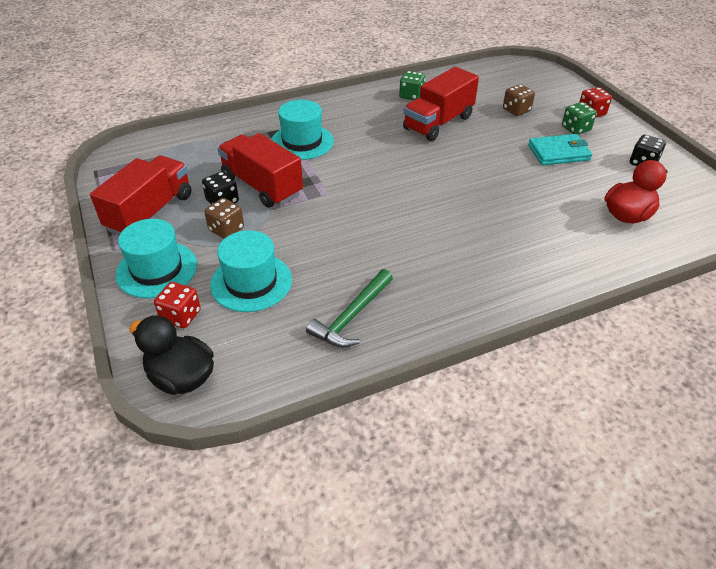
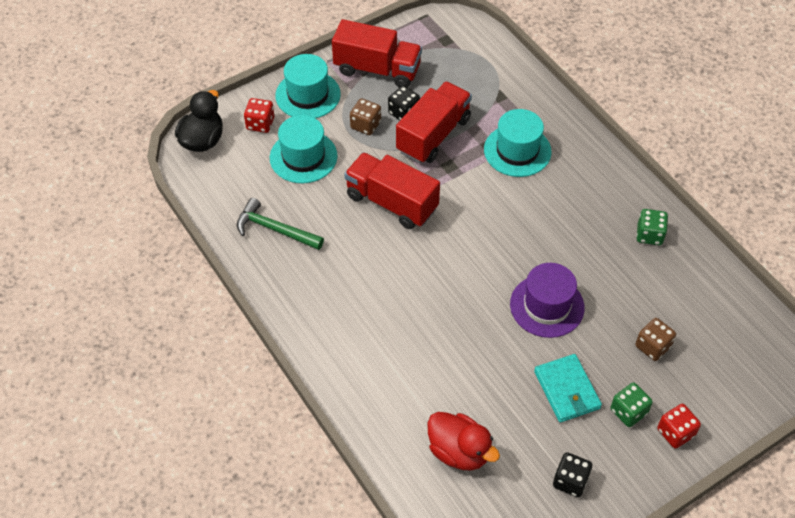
camera: 80 degrees right, 10 degrees up
red truck [403,67,479,141] -> red truck moved to [344,152,440,229]
none -> purple hat [510,263,585,338]

